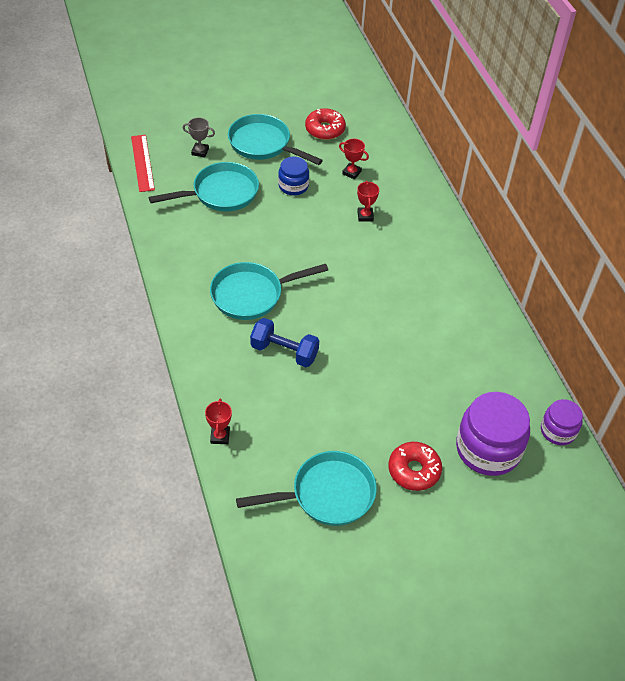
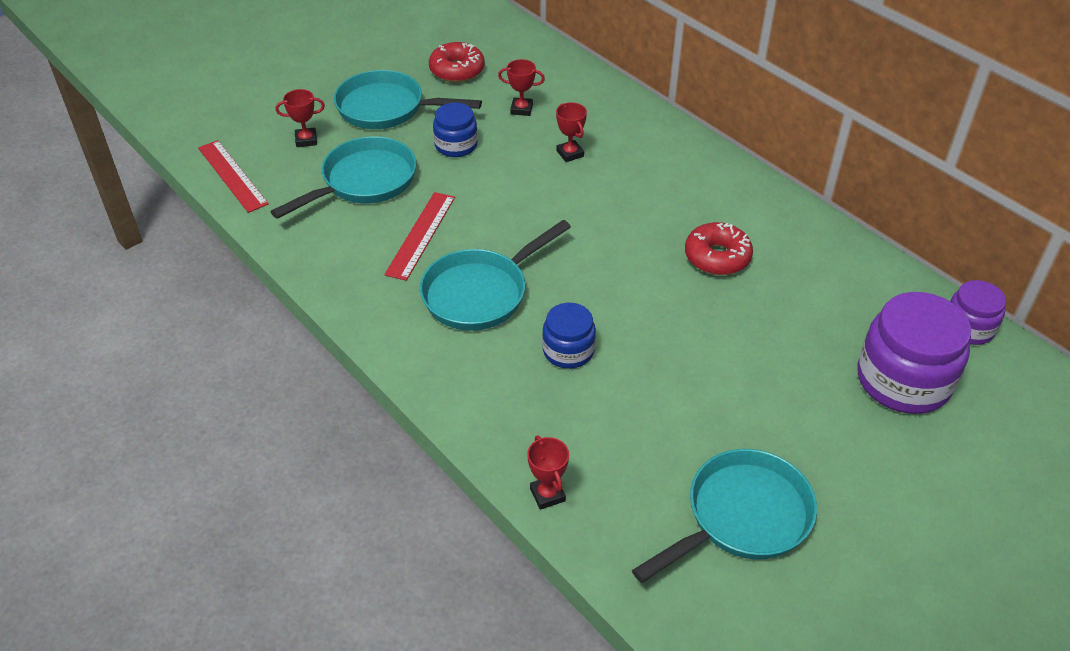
camera: 20 degrees left, 5 degrees down
grey trophy [183,117,215,158] -> red trophy [276,89,325,147]
blue dumbbell [250,318,319,367] -> blue jar [542,303,596,369]
red donut [388,442,442,491] -> red donut moved to [685,222,753,275]
none -> red ruler [384,192,455,281]

